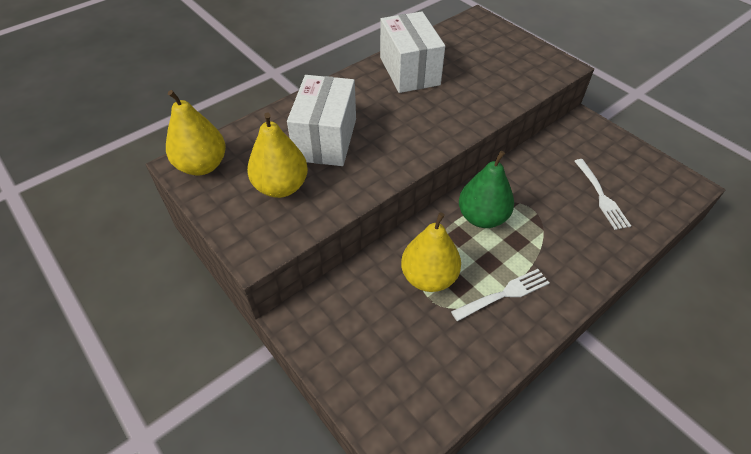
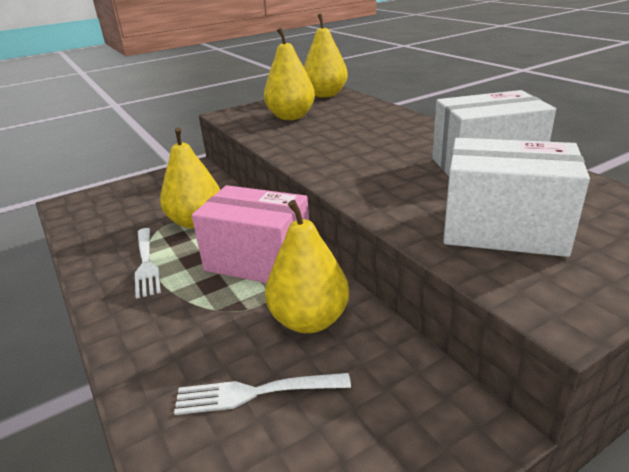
camera: 100 degrees right, 20 degrees down
white box [287,75,356,166] -> white box moved to [443,138,590,257]
green pear [459,151,514,228] -> pink box [192,185,309,283]
none -> yellow pear [265,200,349,333]

